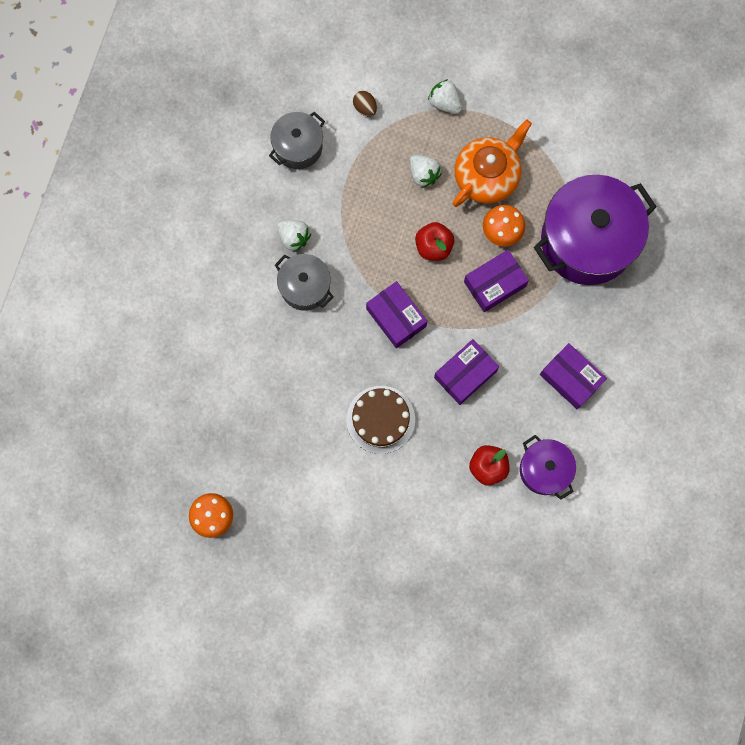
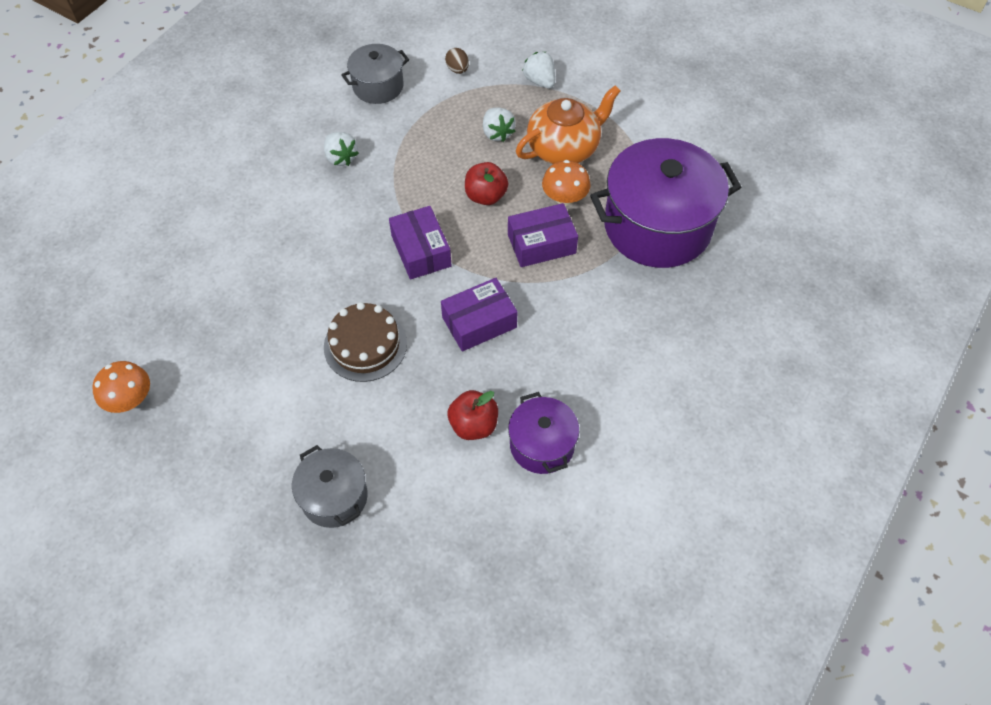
camera: 15 degrees right, 20 degrees down
grey pot [275,254,333,311] -> grey pot moved to [292,445,368,528]
purple box [540,343,607,409] -> none

